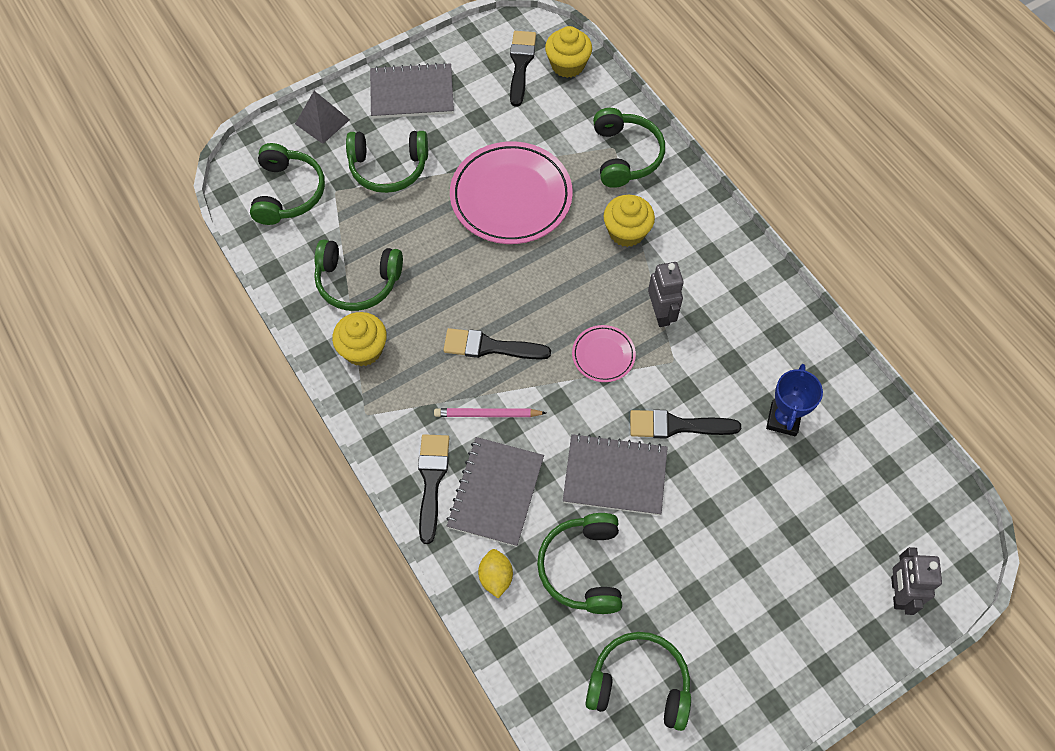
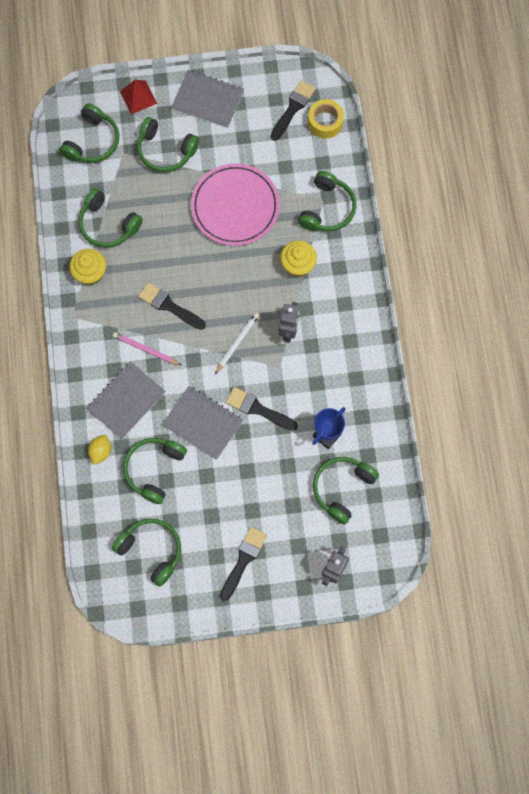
camera: 25 degrees right, 10 degrees up
grey pyramid [295,91,350,144] -> red pyramid [120,80,157,115]
black brush [418,434,449,544] -> black brush moved to [220,527,267,601]
yellow cupcake [545,26,592,78] -> yellow tape [308,99,344,139]
pink plate [572,325,636,382] -> white pencil [215,313,259,374]
none -> green headphones [313,457,379,524]

